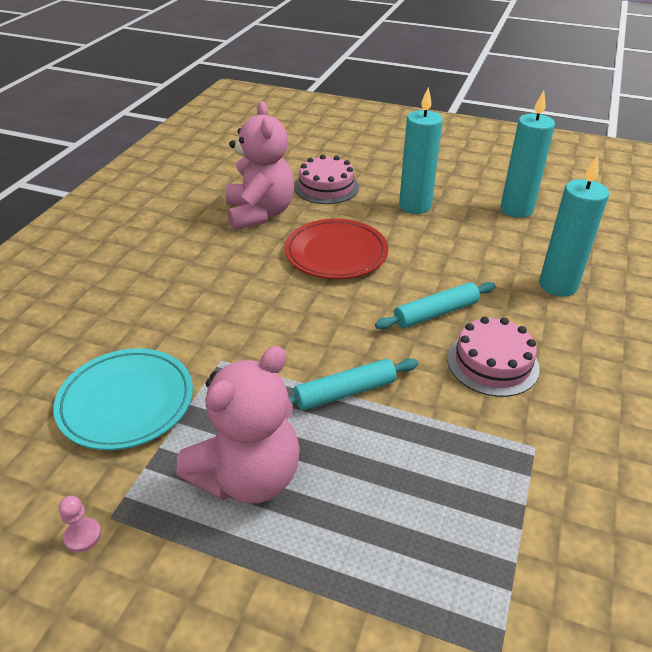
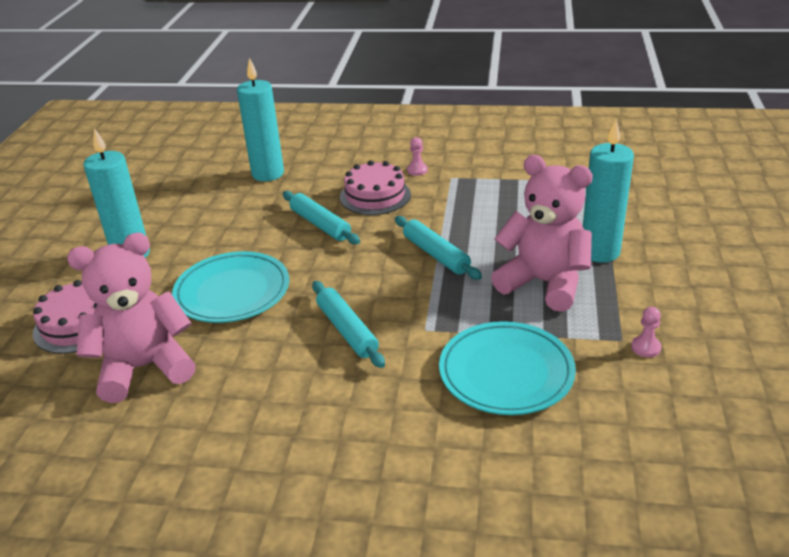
camera: 100 degrees left, 5 degrees down
red plate [285,219,388,279] -> turquoise plate [172,251,289,323]
turquoise candle [500,91,555,218] -> turquoise candle moved to [583,119,634,263]
none -> turquoise rolling pin [312,281,385,368]
none -> pink pawn [407,137,428,176]

